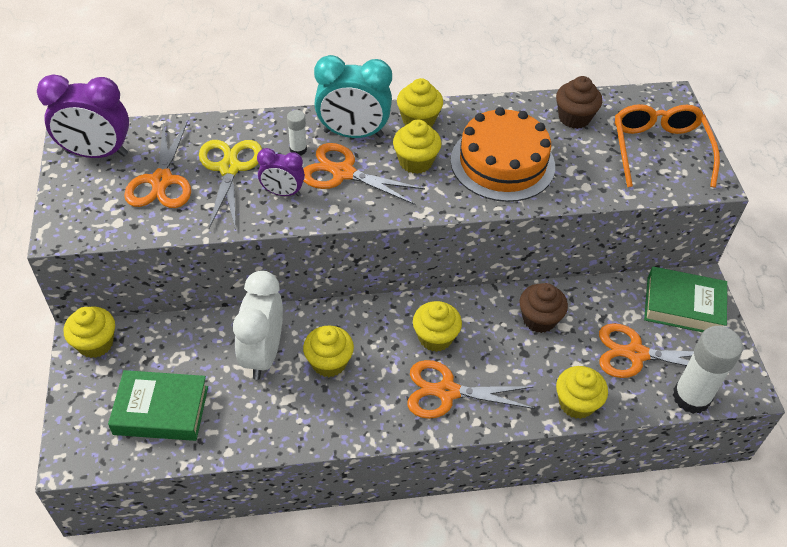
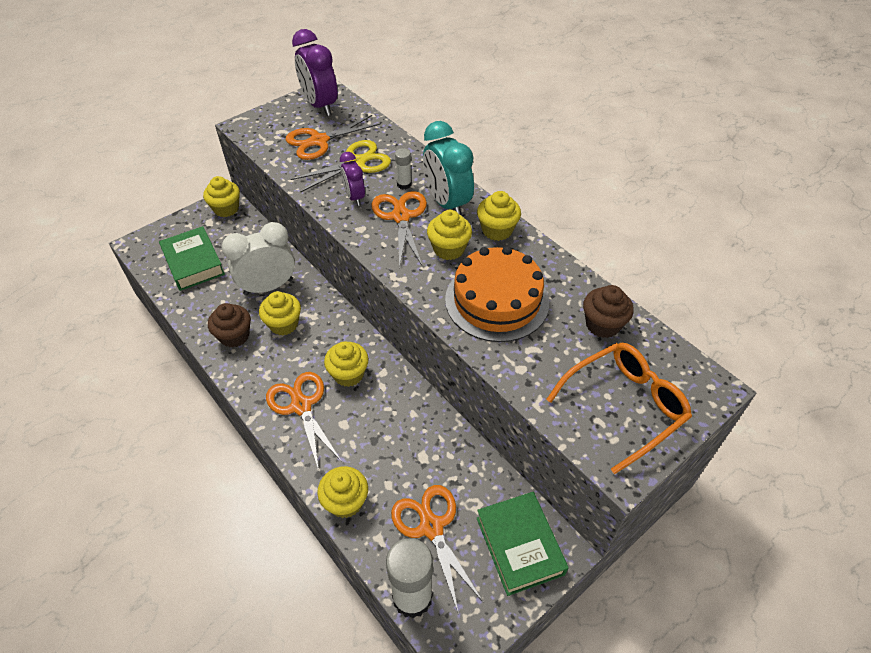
camera: 60 degrees right, 0 degrees up
brown cupcake [520,283,568,333] -> brown cupcake moved to [208,303,251,347]

